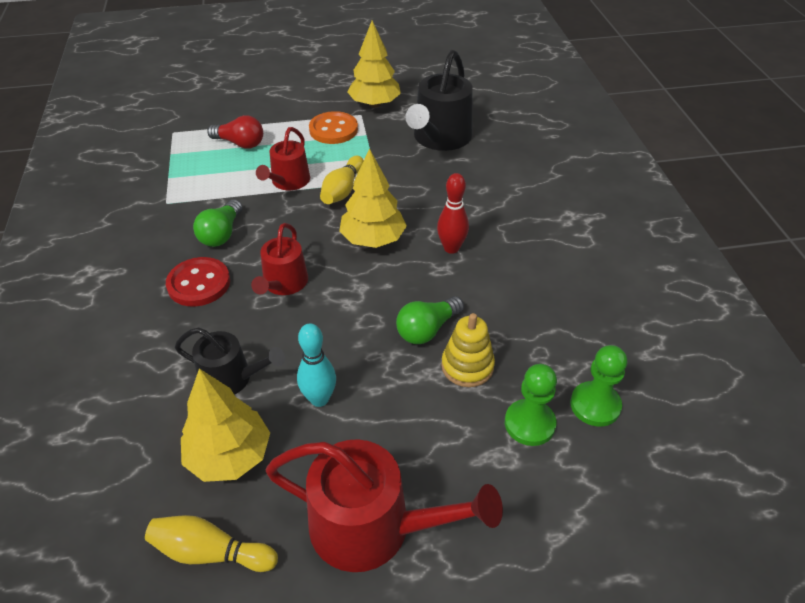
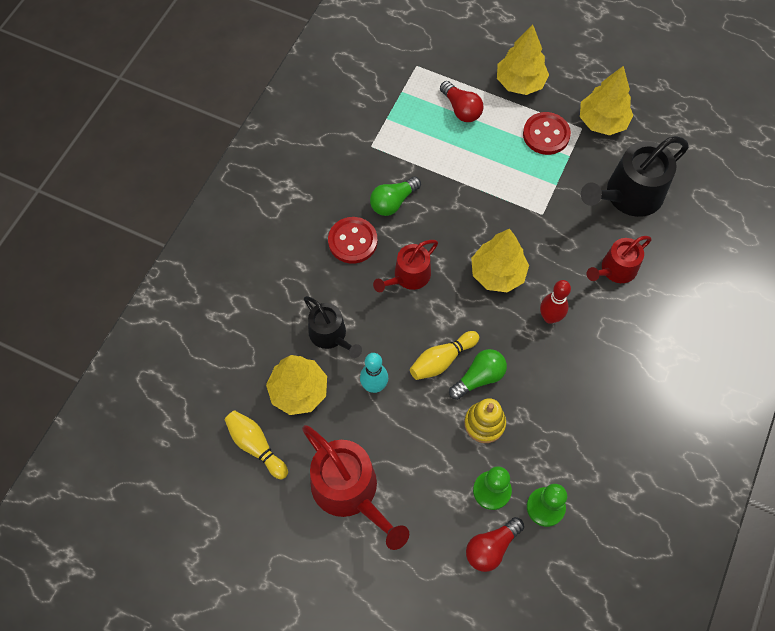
camera: 35 degrees right, 20 degrees up
red watering can [256,127,310,190] -> red watering can moved to [587,236,652,283]
orange button [309,111,358,144] -> red button [523,112,571,155]
yellow bowling pin [320,156,364,204] -> yellow bowling pin moved to [410,331,479,380]
green light bulb [396,296,464,344] -> green light bulb turned 150 degrees clockwise [449,349,507,400]
none -> red light bulb [466,517,524,572]
none -> yellow tree [497,25,549,95]

